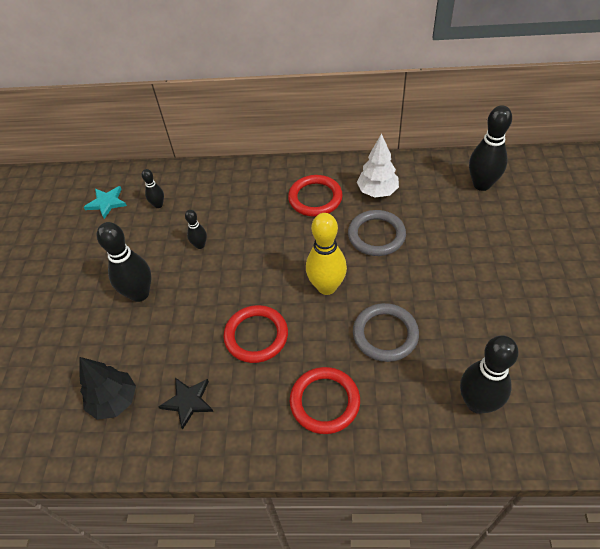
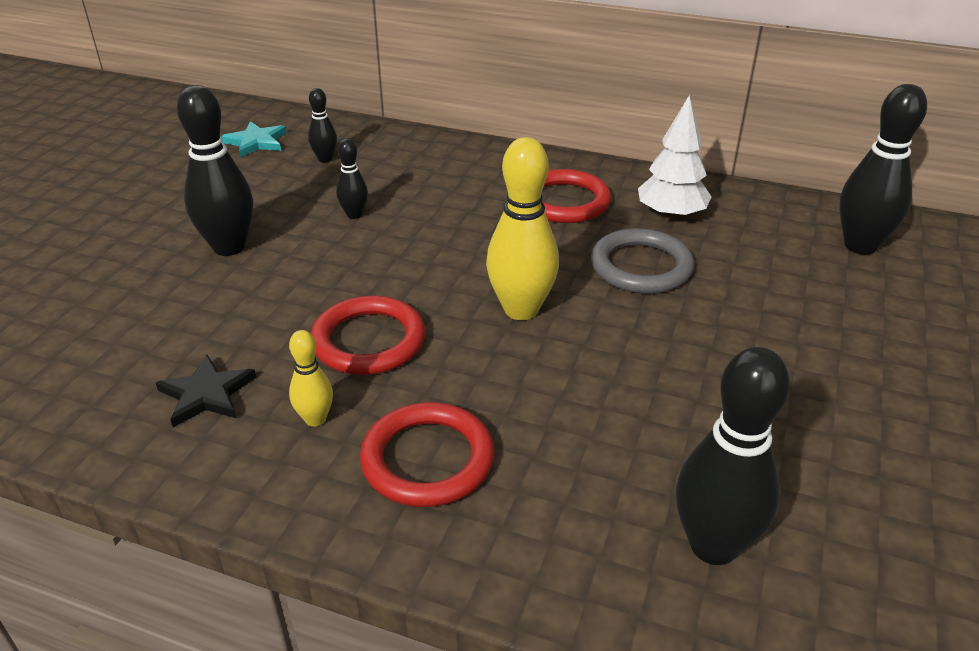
camera: 15 degrees right, 15 degrees down
black tree [79,357,136,420] -> none
grey ring [353,303,419,362] -> none
none -> yellow bowling pin [289,330,333,427]

